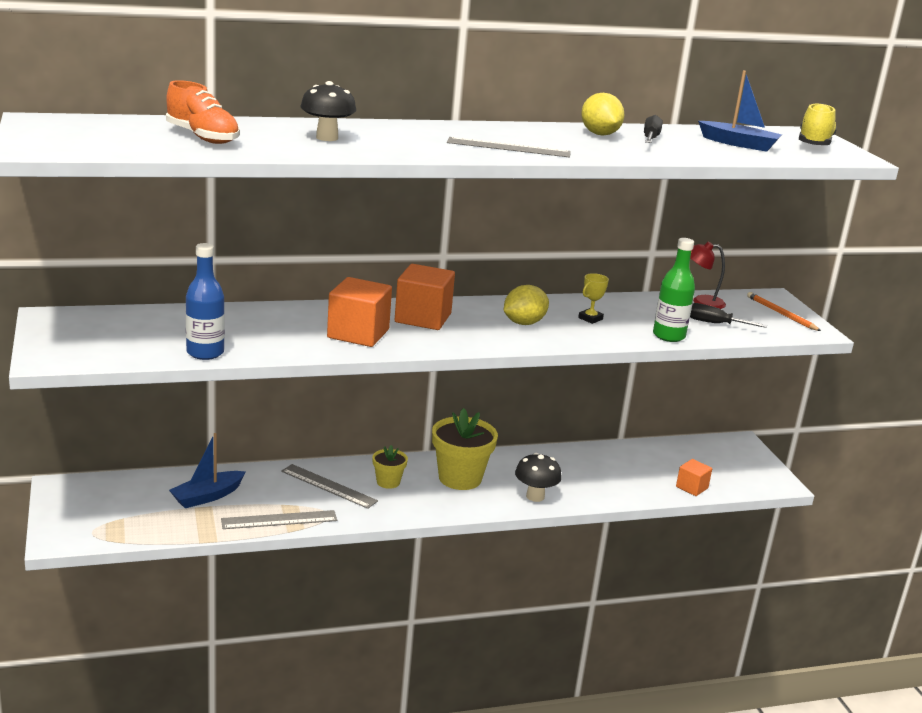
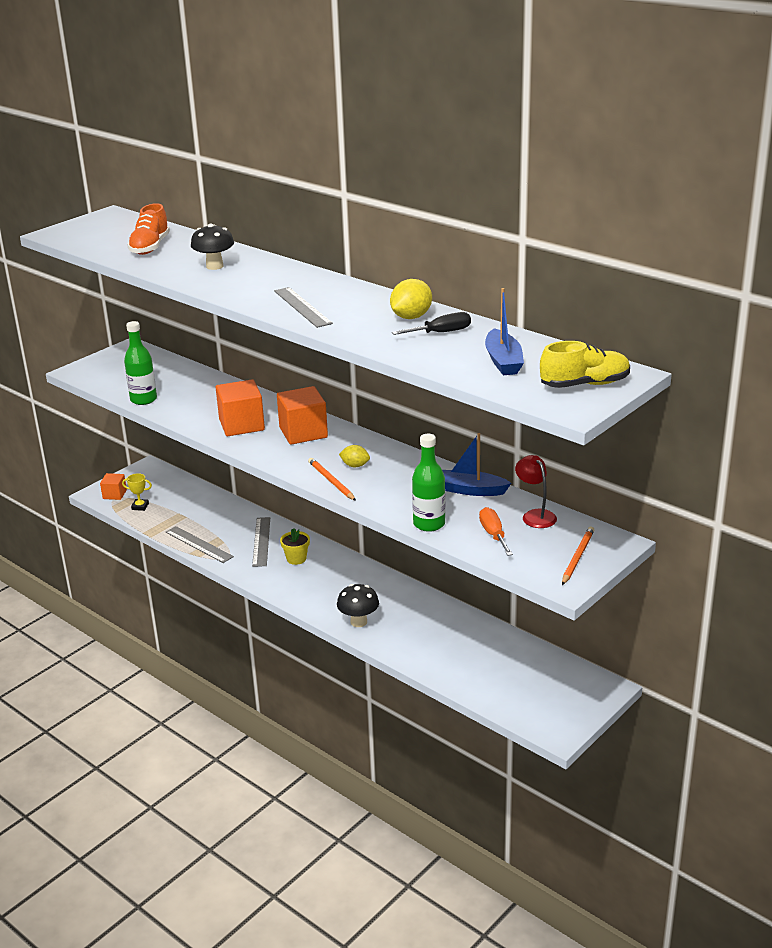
camera: 60 degrees right, 5 degrees up
blue boat [169,433,246,508] -> blue boat moved to [442,433,511,496]
blue bottle [186,243,225,360] -> green bottle [124,321,157,405]
yellow flower pot [432,408,498,490] -> none
yellow lemon [504,285,549,325] -> yellow lemon [339,445,370,468], size x0.63
yellow trophy [578,273,609,324] -> yellow trophy moved to [122,473,152,511]
orange cube [676,459,712,496] -> orange cube moved to [100,473,127,500]
black screwdriver [690,303,767,328] -> orange screwdriver [479,507,513,556]
none -> orange pencil [308,458,356,501]

